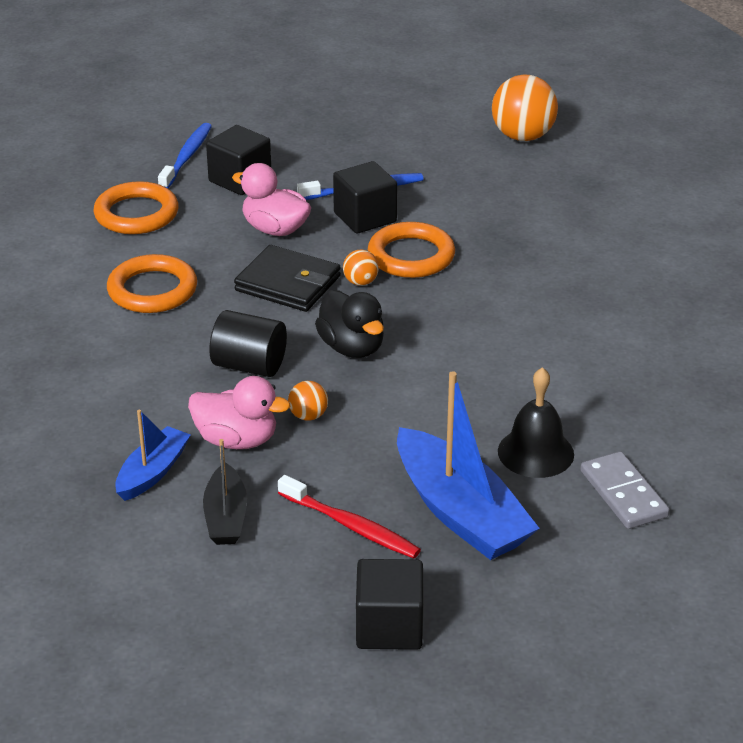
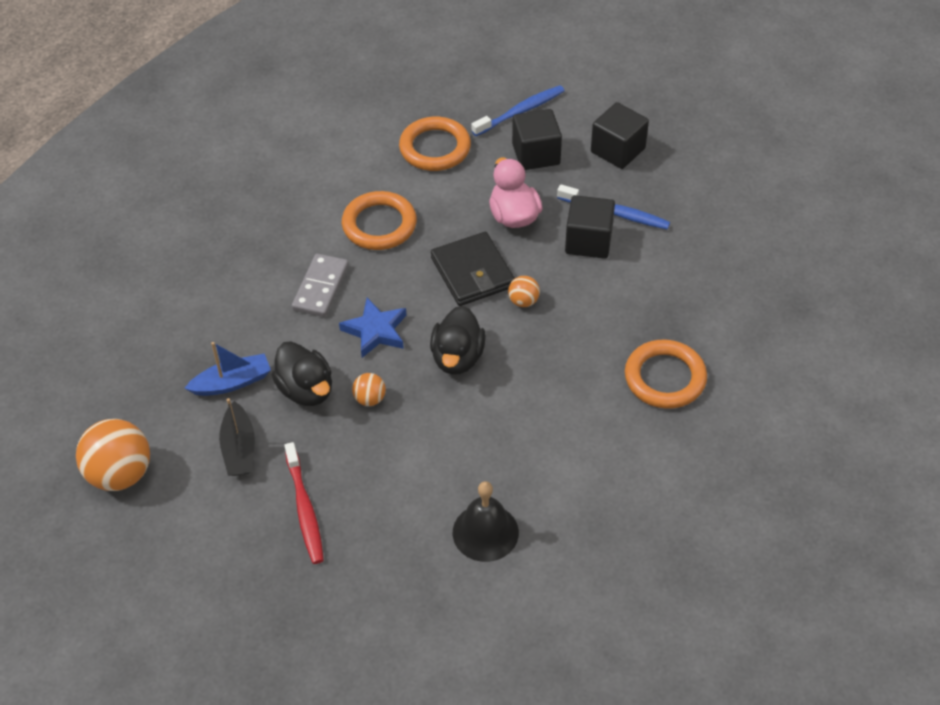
camera: 40 degrees right, 15 degrees up
pink duck [188,376,290,449] -> black duck [272,341,332,406]
black boat [203,439,247,545] -> black boat turned 45 degrees counterclockwise [219,398,255,476]
black cylinder [209,310,287,377] -> blue star [339,298,406,358]
black cube [356,559,423,650] -> black cube moved to [591,102,649,169]
orange ring [368,222,455,278] -> orange ring moved to [625,340,707,409]
blue boat [397,371,540,560] -> none
orange ball [492,75,558,141] -> orange ball moved to [76,419,150,491]
grey domino [580,451,670,529] -> grey domino moved to [292,253,349,317]

